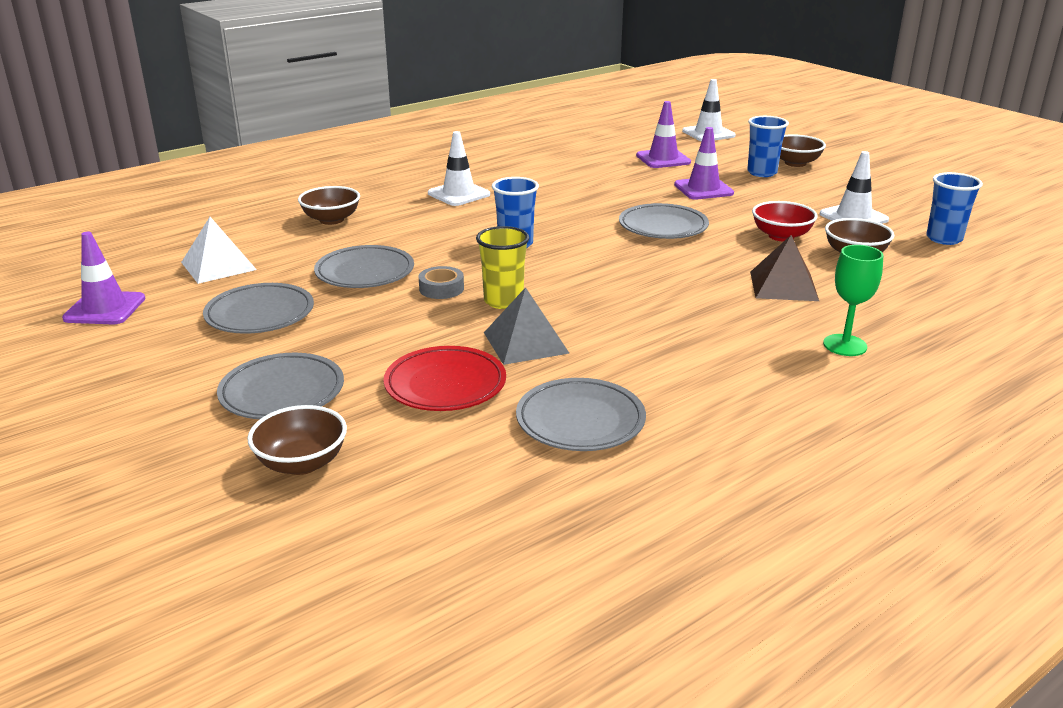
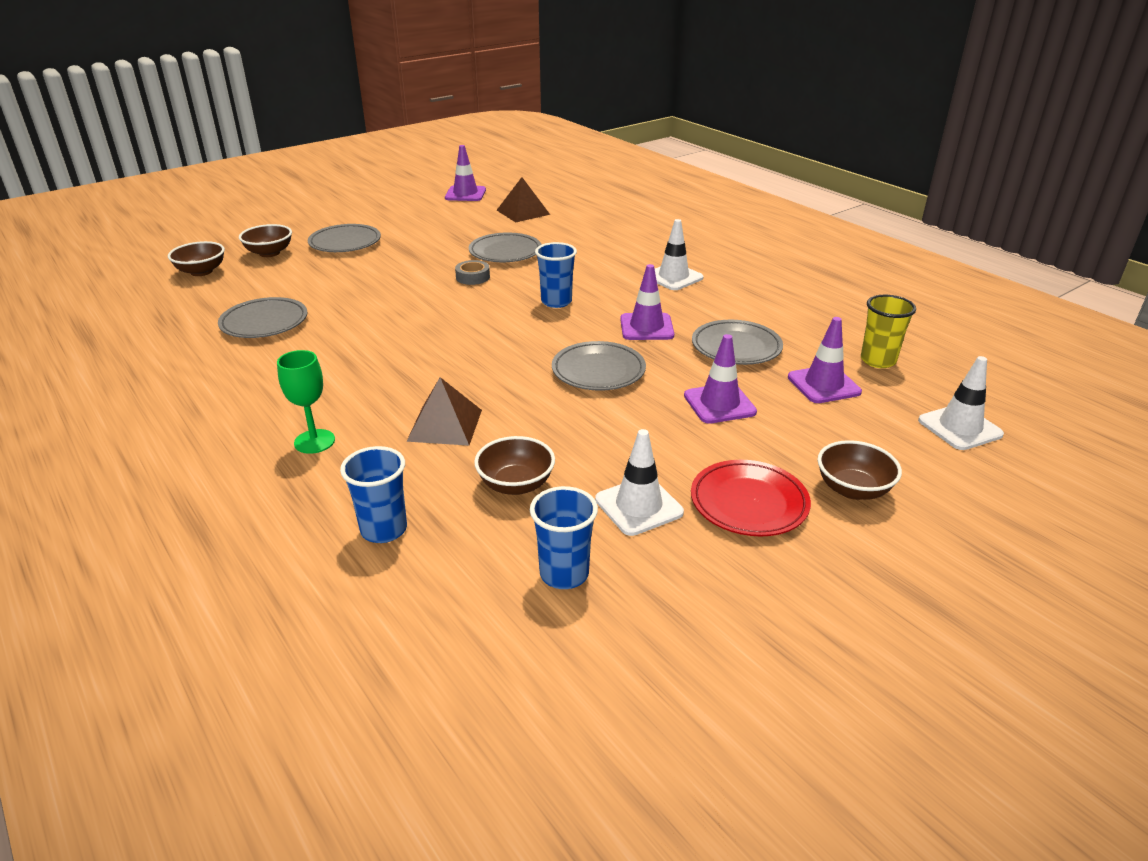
camera: 90 degrees right, 5 degrees up
white pyramid [181,217,257,284] -> brown pyramid [497,177,550,222]
grey plate [203,283,314,334] -> grey plate moved to [692,320,783,365]
brown bowl [298,186,360,225] -> brown bowl moved to [168,241,225,276]
red plate [384,346,506,411] -> red plate moved to [691,460,811,536]
yellow cup [476,226,529,309] -> yellow cup moved to [861,295,916,368]
grey pyramid [484,287,570,365] -> none
blue cup [747,116,789,177] -> blue cup moved to [340,446,407,543]
red bowl [752,201,818,242] -> none
none -> purple traffic cone [620,264,674,340]

